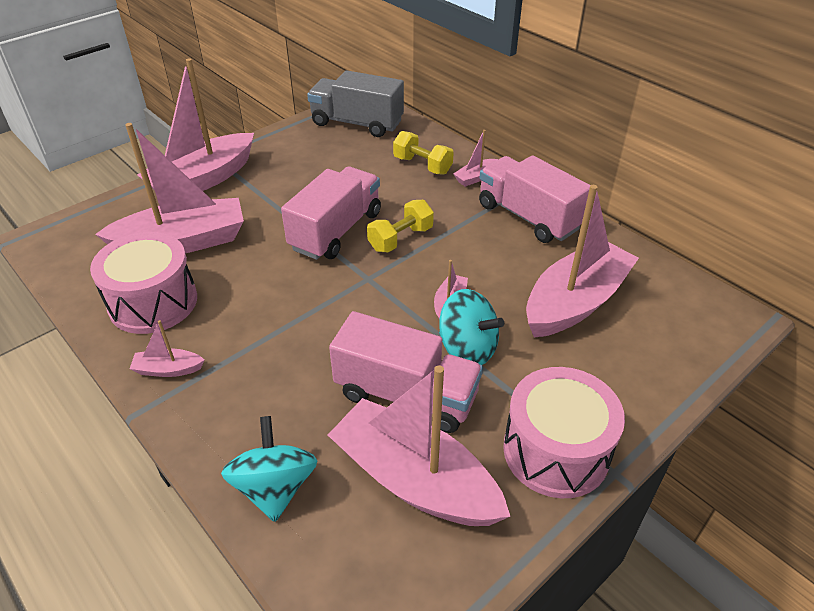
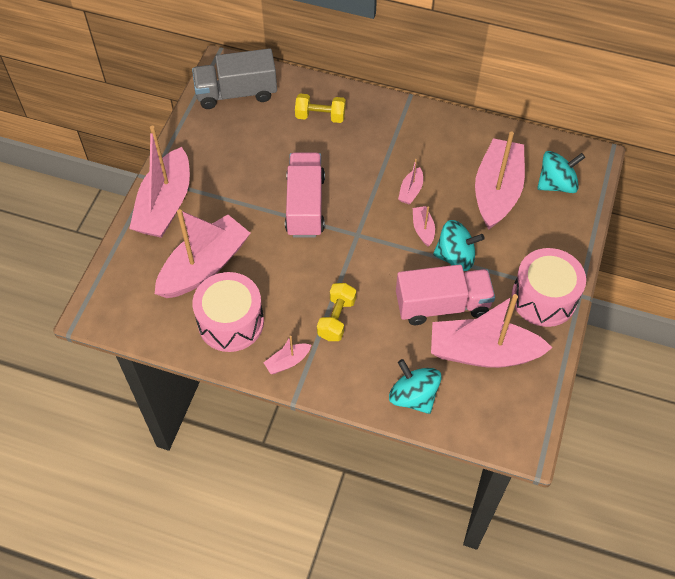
camera: 30 degrees left, 15 degrees up
yellow dumbbell [367,200,434,252] -> yellow dumbbell moved to [317,283,356,341]
pink boat [454,130,498,187] -> pink boat moved to [398,159,423,205]
pink truck [479,155,590,243] -> none
none -> turquoise spinning top [537,151,585,193]

